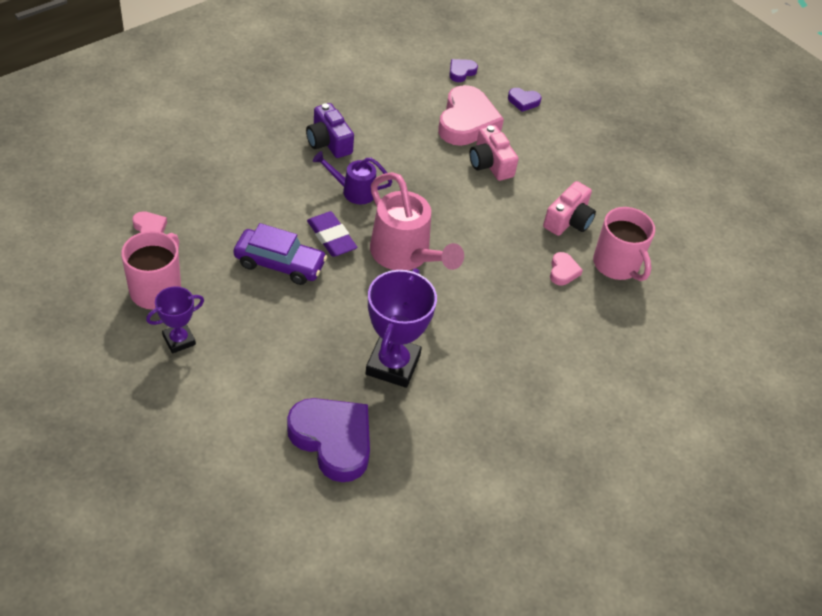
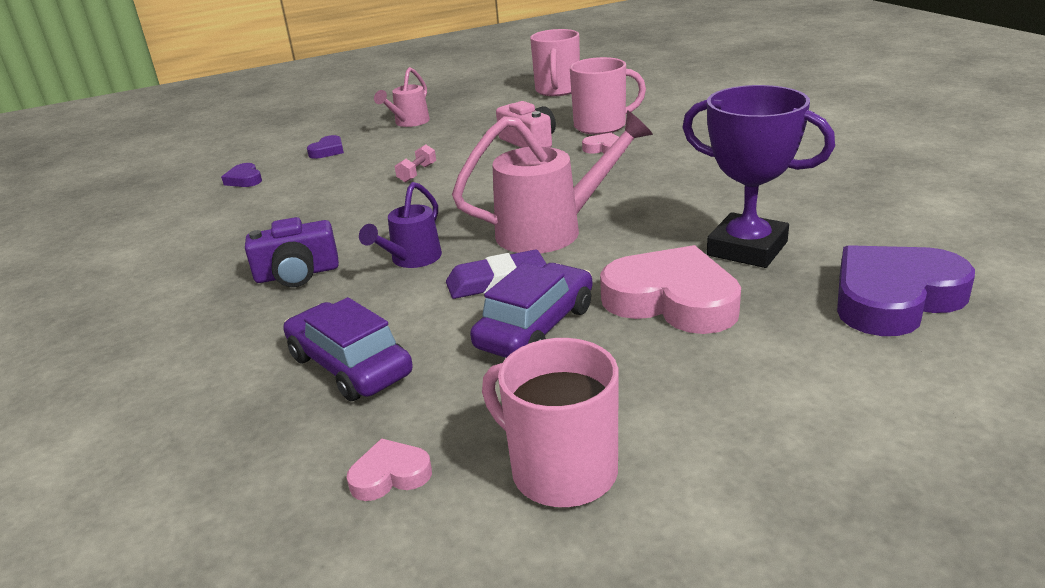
camera: 65 degrees left, 20 degrees down
purple trophy [146,286,204,354] -> none
pink heart [438,85,504,146] -> pink heart moved to [600,245,741,334]
pink camera [469,125,519,181] -> pink dumbbell [395,144,436,183]
none -> purple car [283,297,413,401]
none -> pink watering can [374,67,430,127]
none -> pink mug [530,29,580,96]

